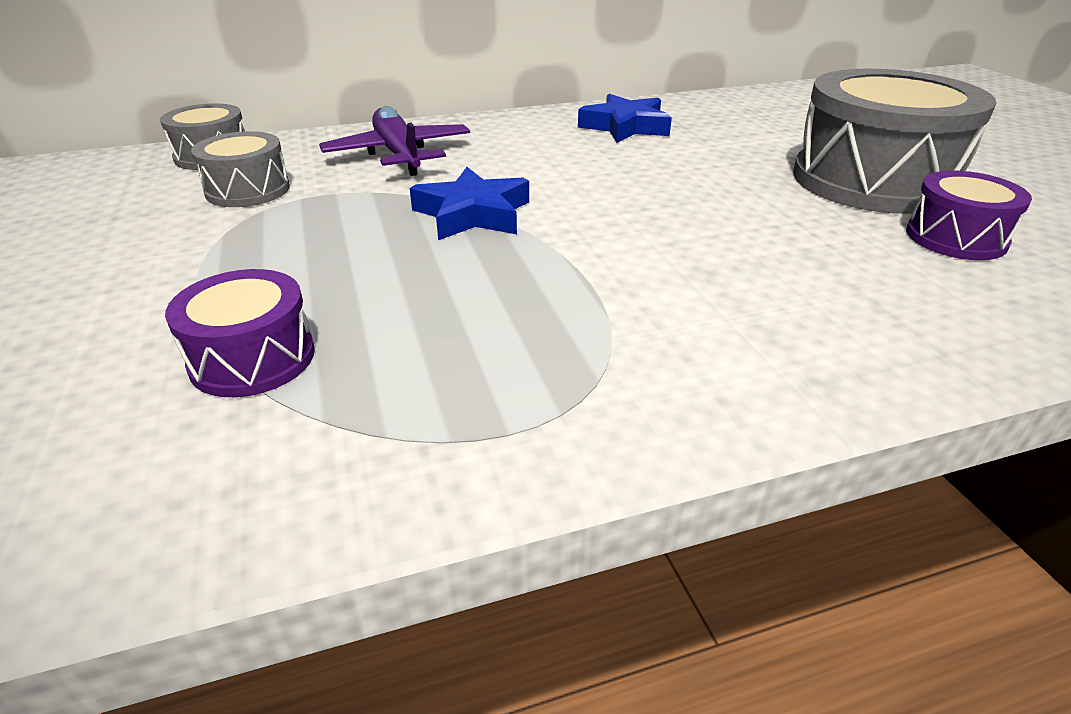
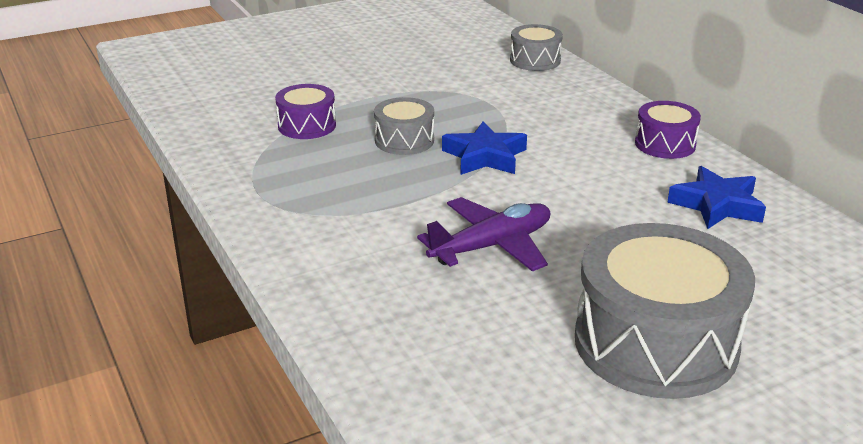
camera: 80 degrees right, 5 degrees down
grey drum [191,131,290,207] -> grey drum moved to [374,97,434,155]
purple plane [319,106,470,176] -> purple plane moved to [417,197,550,271]
purple drum [906,170,1032,260] -> purple drum moved to [635,101,701,159]

